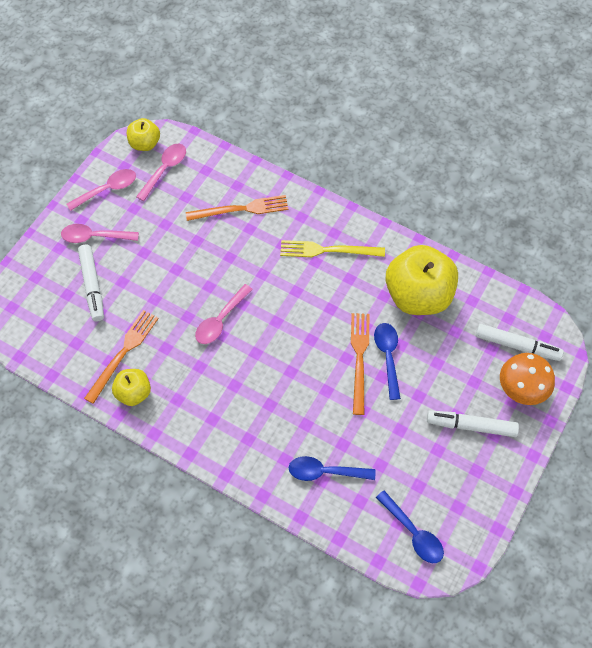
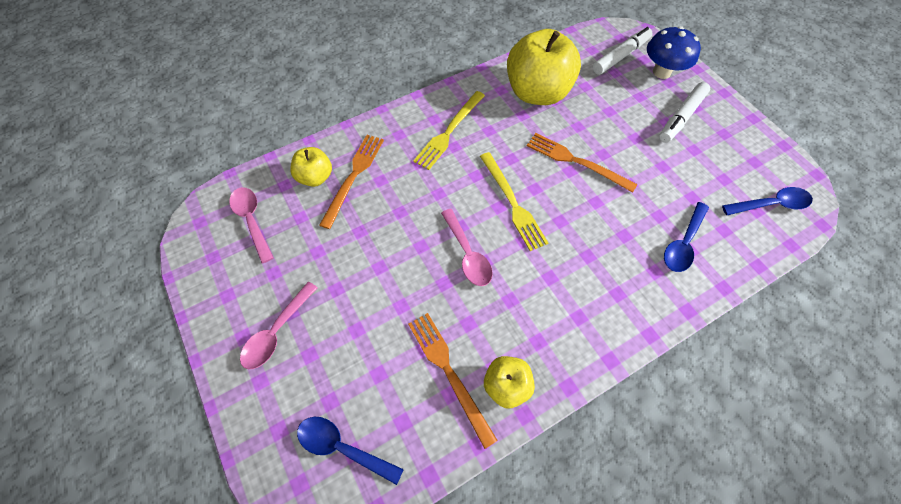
camera: 60 degrees left, 0 degrees up
pink spoon [67,169,136,211] -> none
white marker [78,244,104,321] -> none
yellow apple [127,118,160,151] -> yellow apple moved to [290,147,332,187]
blue spoon [374,323,401,400] -> blue spoon moved to [297,417,404,485]
orange mushroom [500,353,555,405] -> blue mushroom [647,26,701,79]
none -> yellow fork [480,152,548,251]

